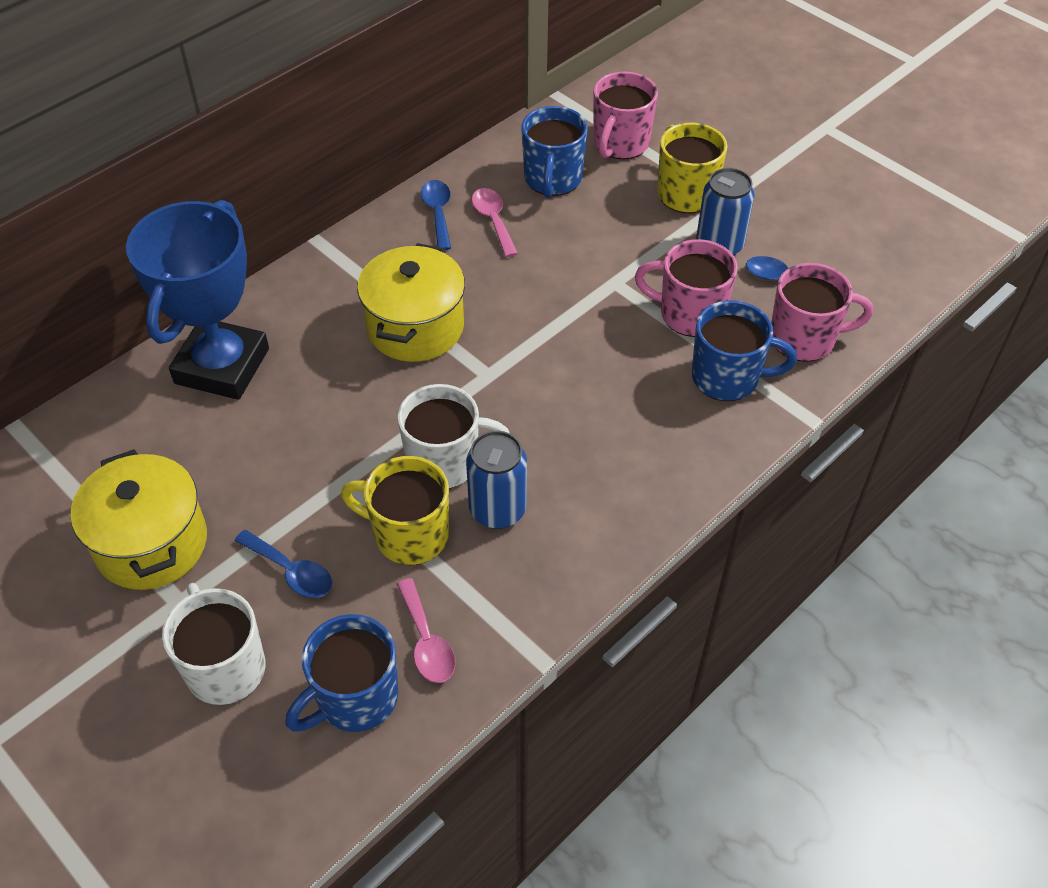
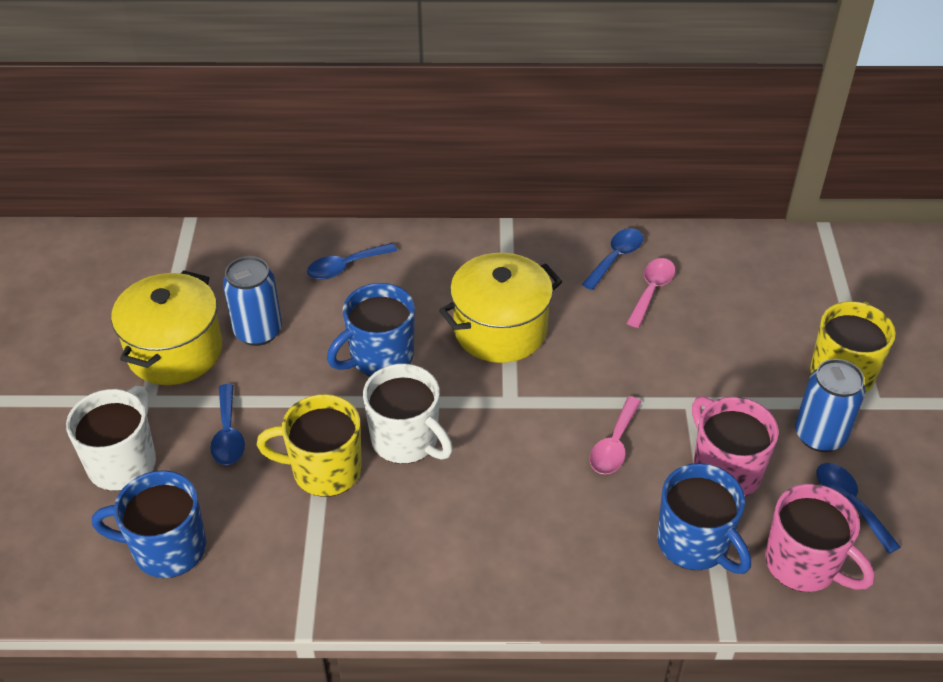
camera: 45 degrees right, 5 degrees down
blue trophy [126,200,269,400] -> blue spoon [307,243,397,280]
yellow mug [341,456,449,565] -> yellow mug turned 60 degrees counterclockwise [256,394,362,497]
pink spoon [397,578,455,683] -> pink spoon moved to [590,396,642,474]
blue can [466,431,527,529] -> blue can moved to [223,256,282,346]
blue mug [522,106,588,198] -> blue mug moved to [327,283,415,376]
pink mug [594,71,658,159] -> none

